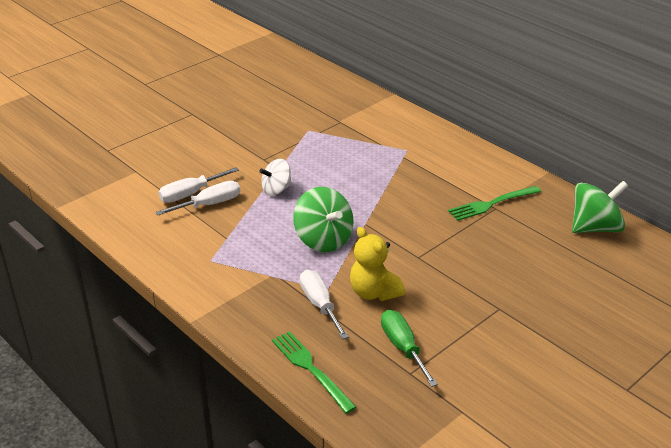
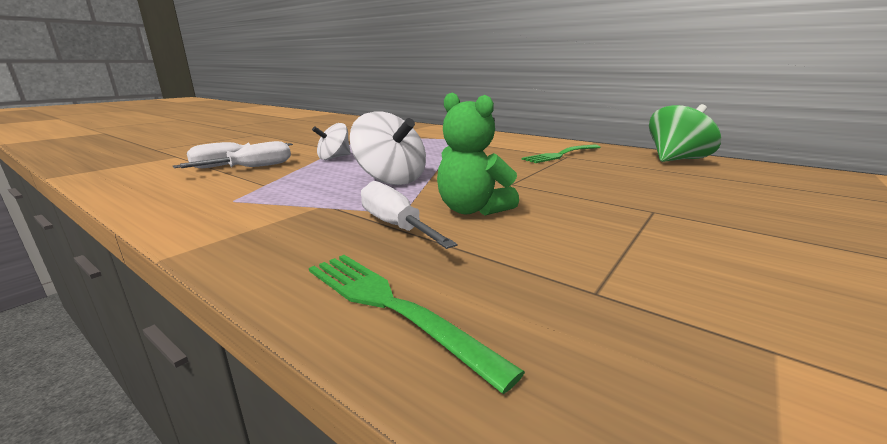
camera: 10 degrees left, 15 degrees down
green spinning top [293,187,354,252] -> white spinning top [350,111,426,185]
yellow teddy bear [350,227,405,301] -> green teddy bear [437,93,519,215]
green screwdriver [381,310,438,387] -> none

